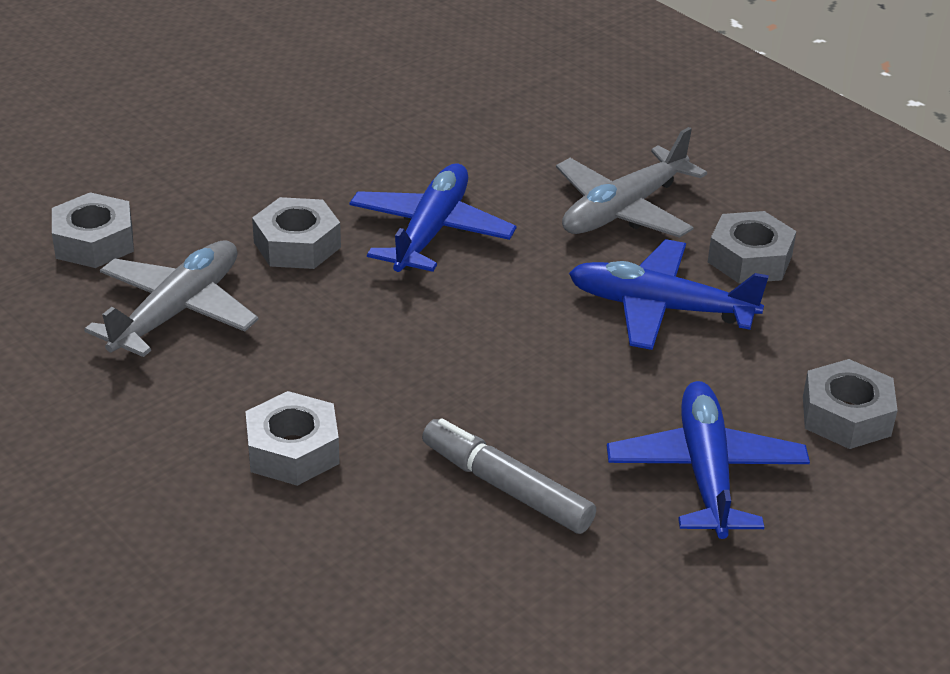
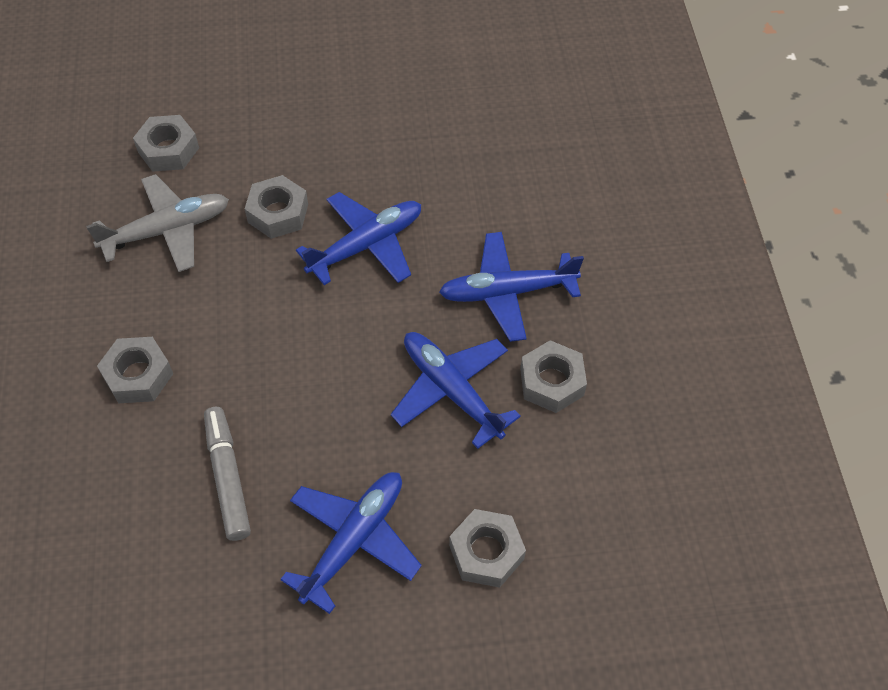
camera: 35 degrees right, 20 degrees up
grey plane [556,127,707,238] -> blue plane [439,232,584,342]

